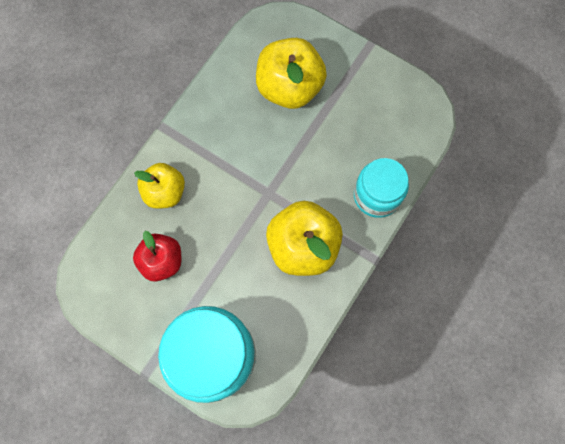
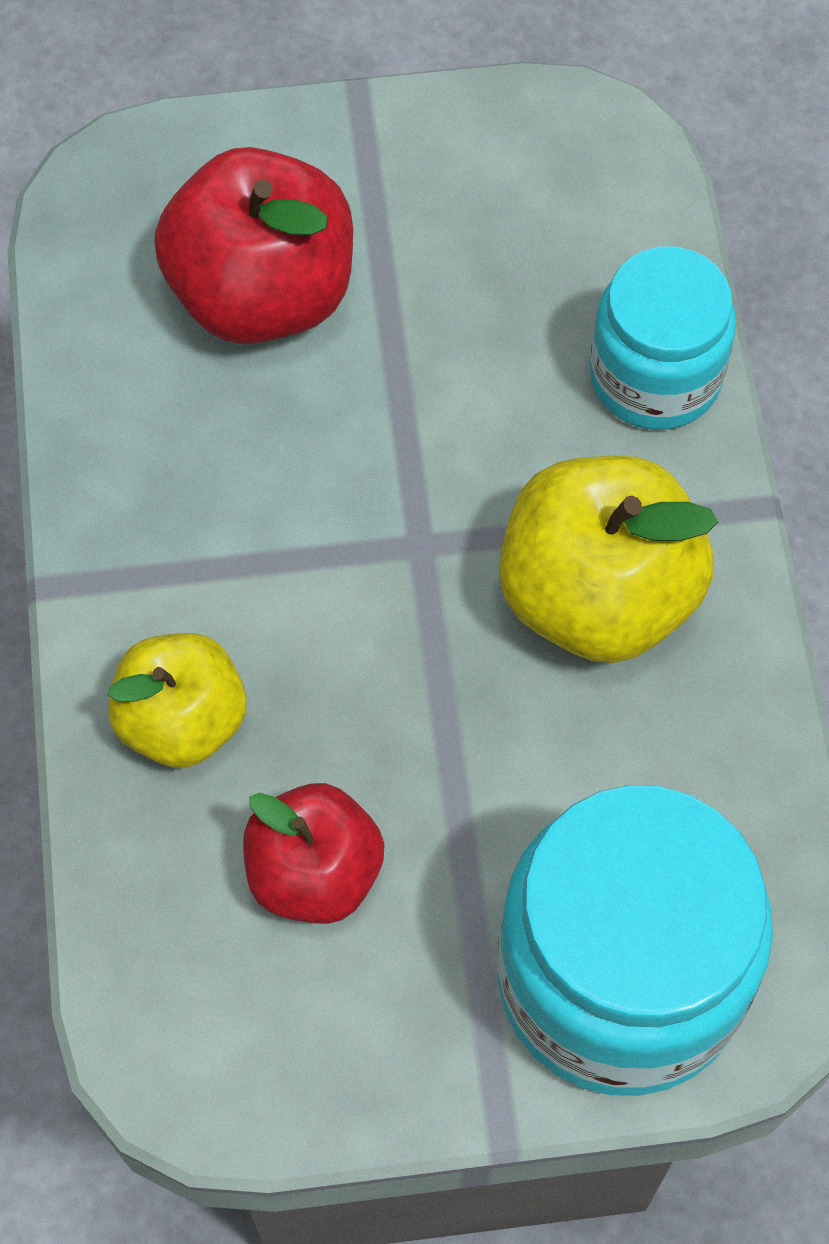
camera: 40 degrees left, 10 degrees down
yellow apple [256,38,327,109] -> red apple [154,147,353,344]

